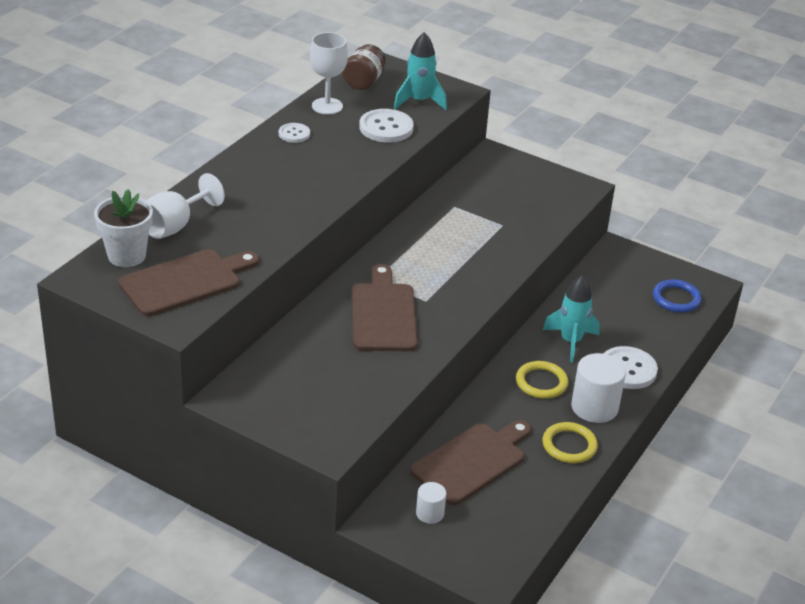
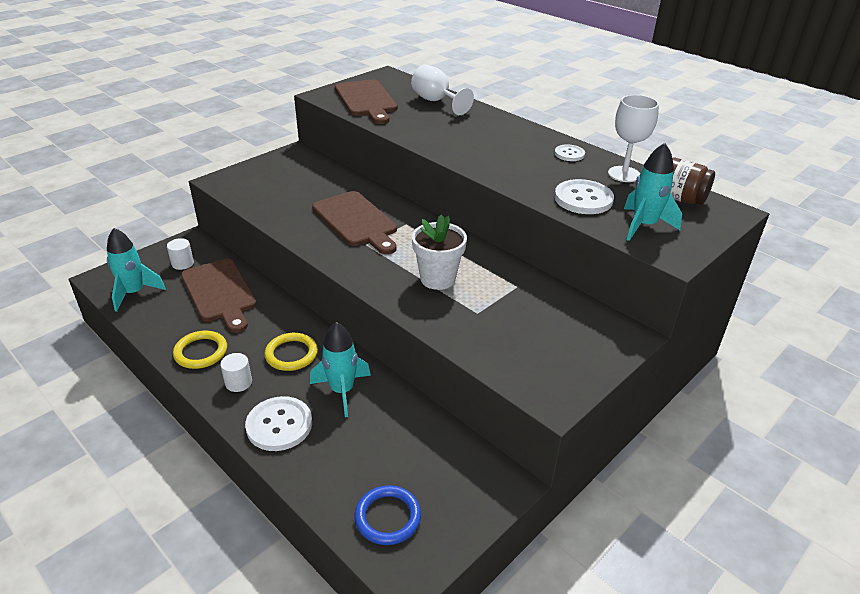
camera: 105 degrees right, 0 degrees up
white flower pot [94,189,153,267] -> white flower pot moved to [412,214,467,290]
brown cutting board [352,264,418,351] -> brown cutting board turned 45 degrees clockwise [312,191,397,254]
white cylinder [571,353,626,423] -> white cylinder [220,353,252,392], size x0.55
none -> turquoise rocket [107,228,166,312]

